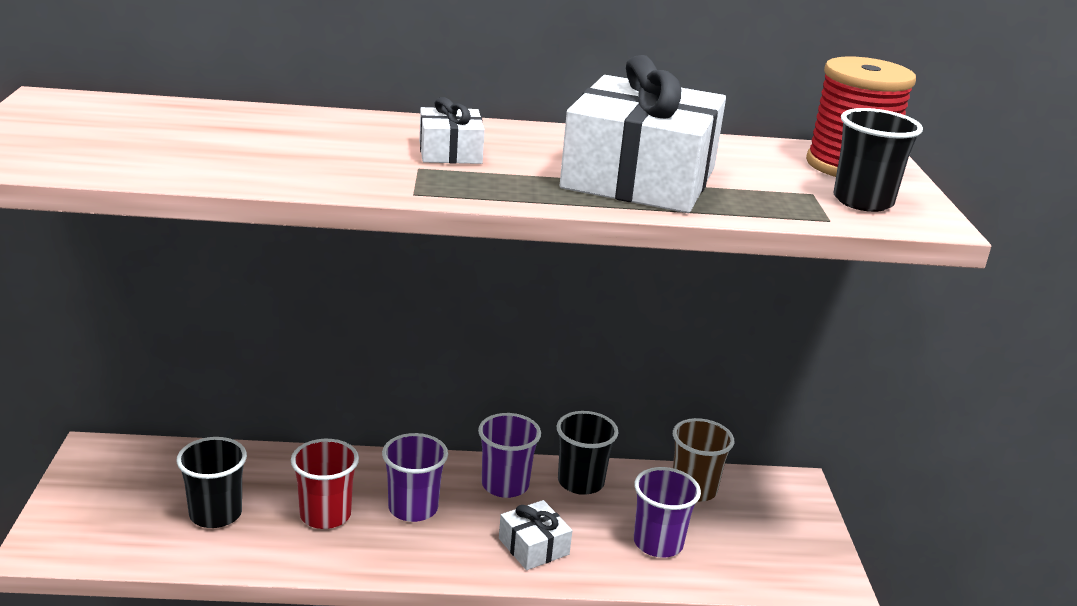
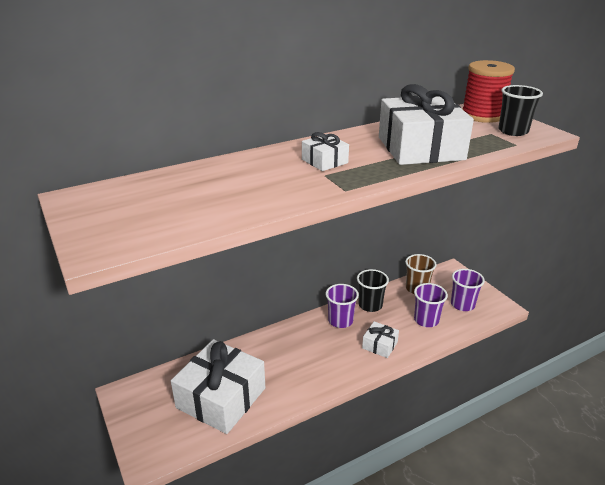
camera: 25 degrees left, 5 degrees up
black cup [177,437,247,528] -> white gift [171,339,265,434]
red cup [291,439,359,529] -> none
purple cup [382,433,448,522] -> purple cup moved to [451,269,485,311]

